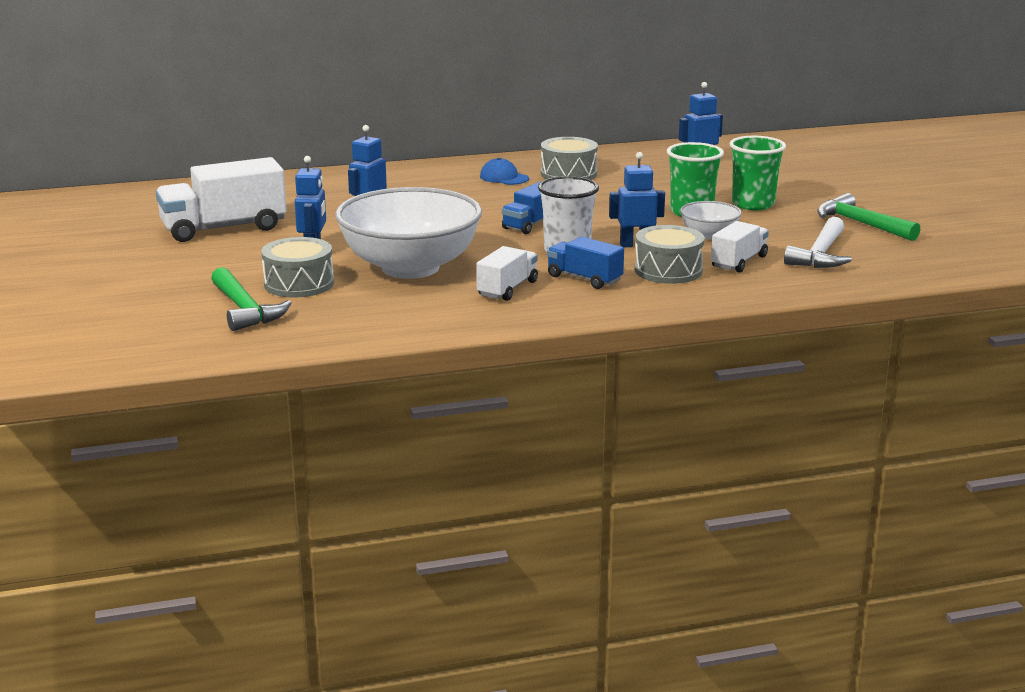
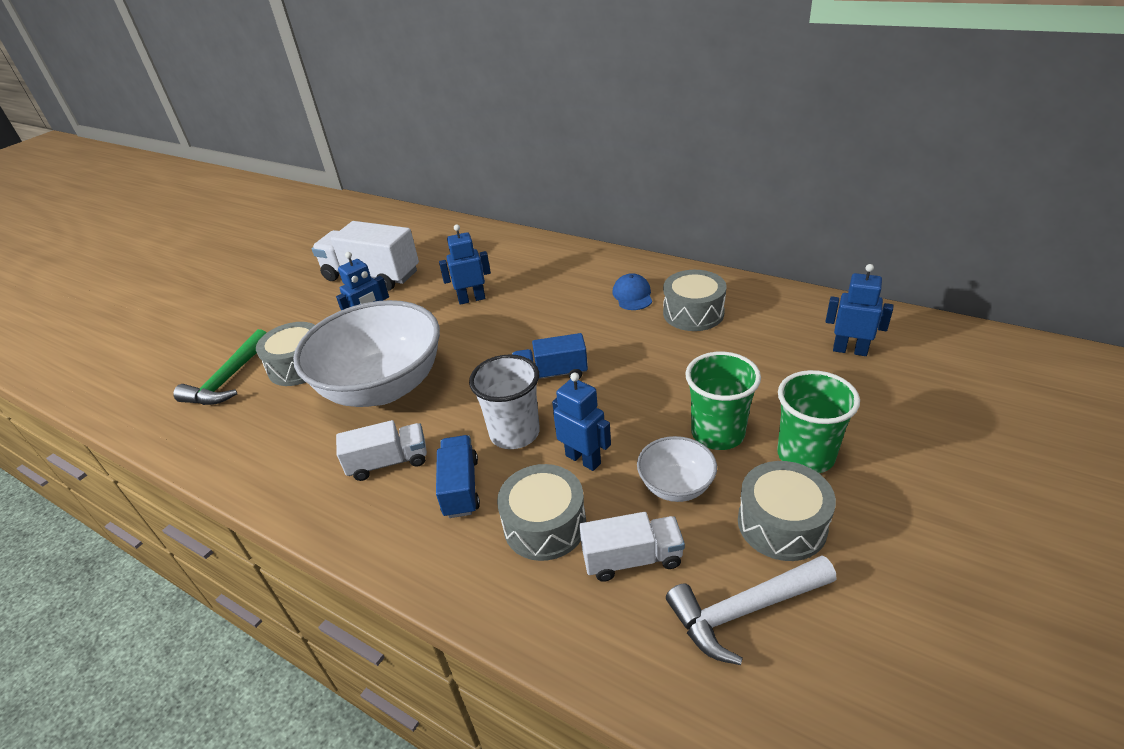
camera: 50 degrees right, 15 degrees up
green hammer [817,193,920,241] -> none
none -> grey drum [738,461,836,561]

